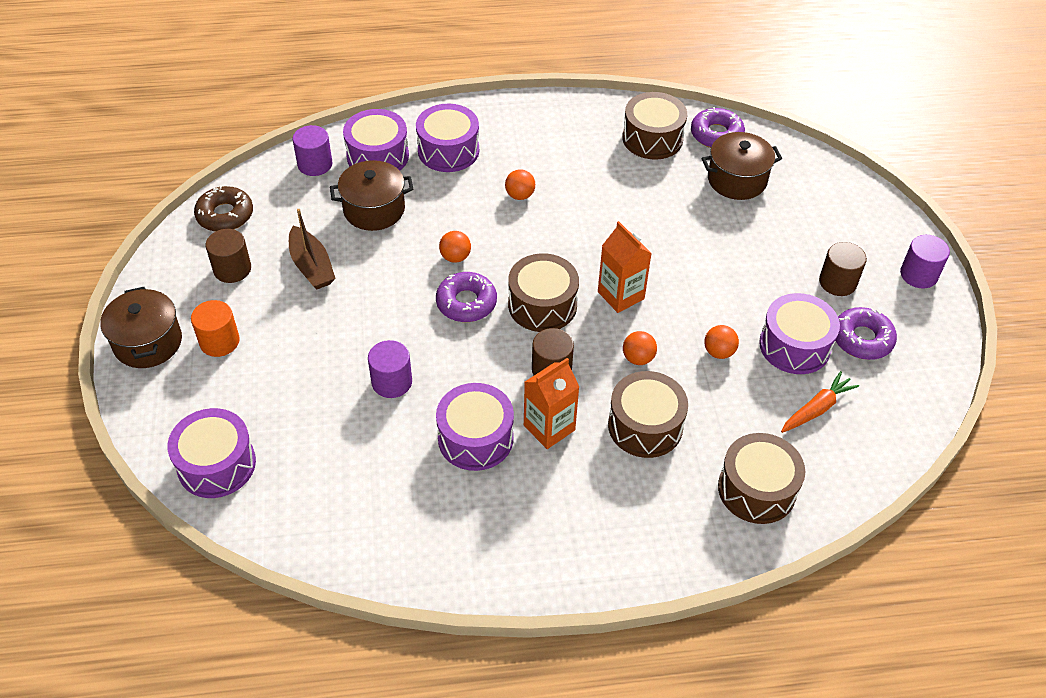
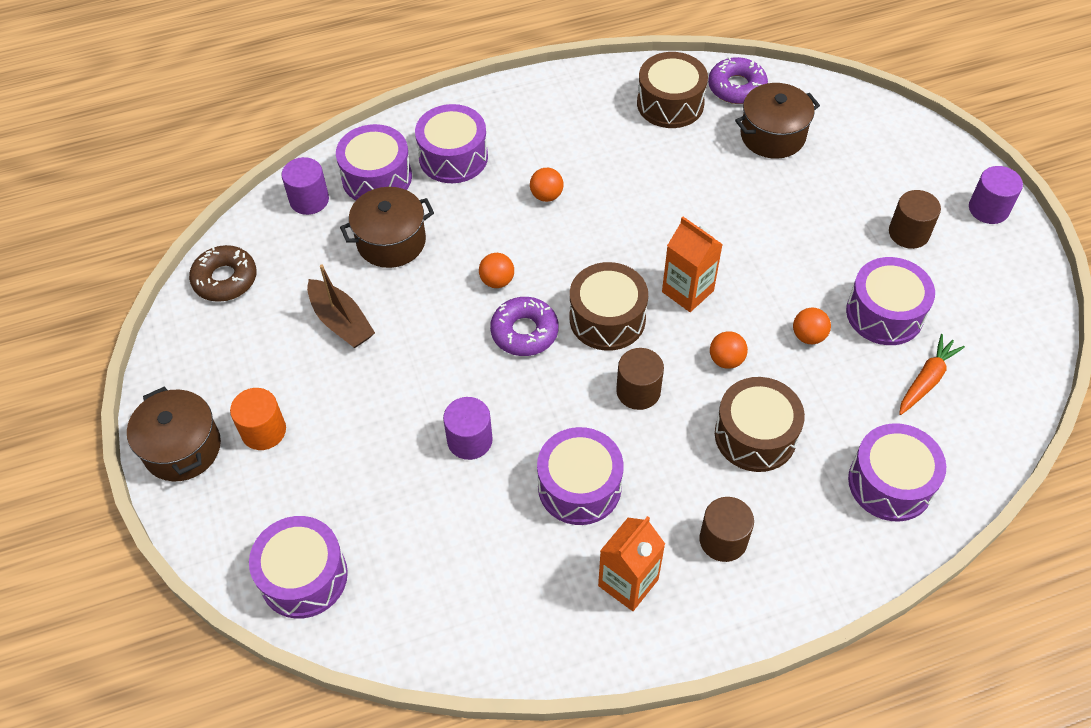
camera: 10 degrees left, 5 degrees up
brown cylinder [206,229,251,283] -> brown cylinder moved to [700,497,754,562]
orange carton [524,358,579,449] -> orange carton moved to [598,516,665,611]
brown drum [718,433,805,524] -> purple drum [848,423,946,522]
purple donut [836,307,897,360] -> none

